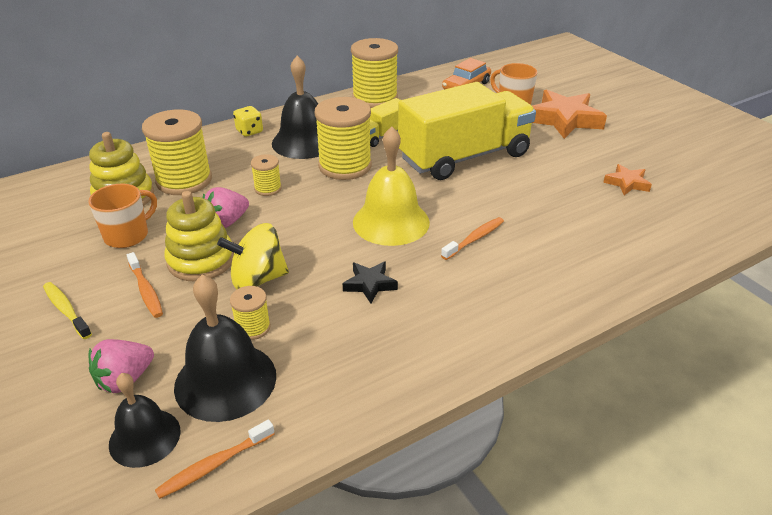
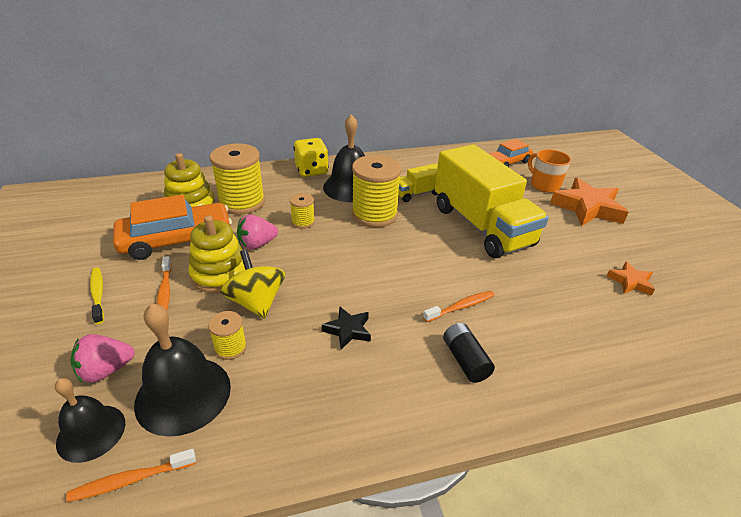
camera: 15 degrees right, 0 degrees up
orange mug [88,184,157,248] -> orange car [113,195,232,260]
yellow spinning top [217,223,289,290] -> yellow spinning top turned 60 degrees clockwise [220,249,285,319]
yellow dice [233,106,263,137] -> yellow dice [293,138,329,177], size x1.58
yellow spool [351,38,398,108] -> none
yellow bell [353,126,430,246] -> none
yellow truck [398,82,536,180] -> yellow truck turned 75 degrees clockwise [435,144,549,258]
none -> black battery [443,323,495,383]

